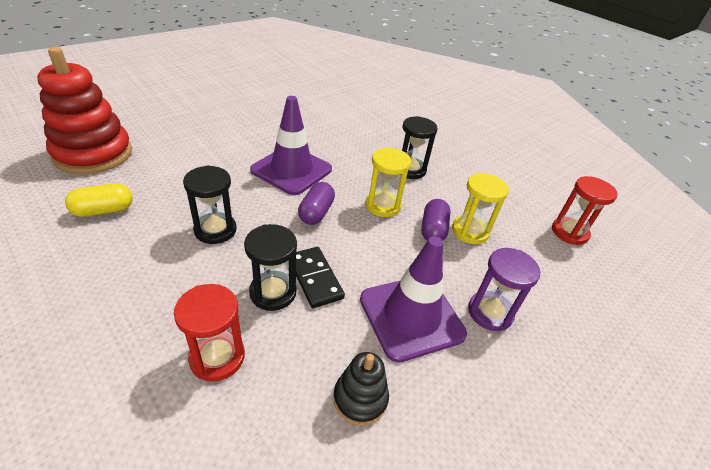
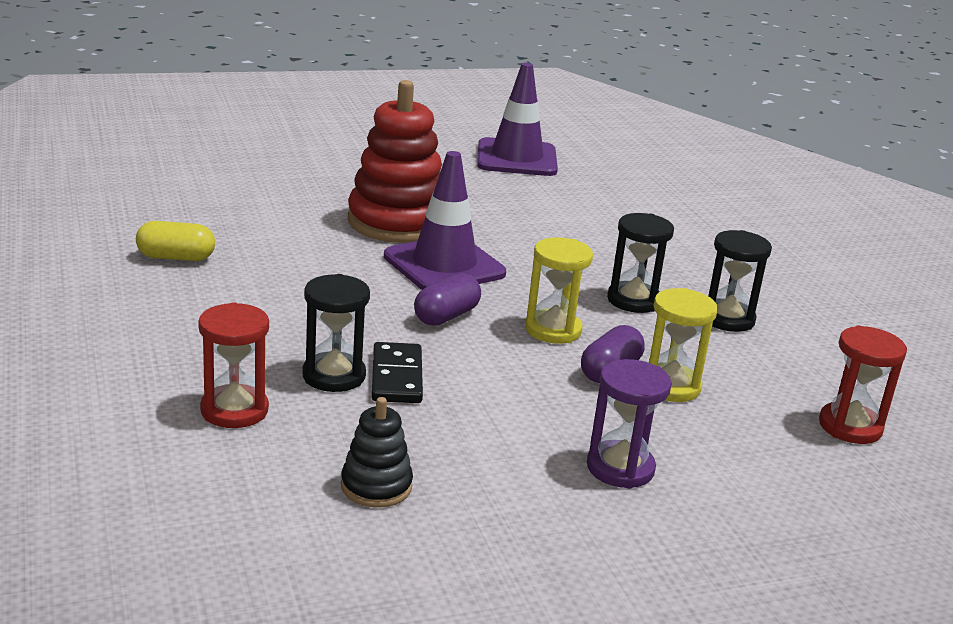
camera: 25 degrees right, 15 degrees down
red stacking toy [37,47,132,174] -> red stacking toy moved to [348,80,442,243]
black hourglass [183,165,237,244] -> black hourglass moved to [708,230,772,332]
purple traffic cone [360,236,467,363] -> purple traffic cone moved to [477,63,558,176]

